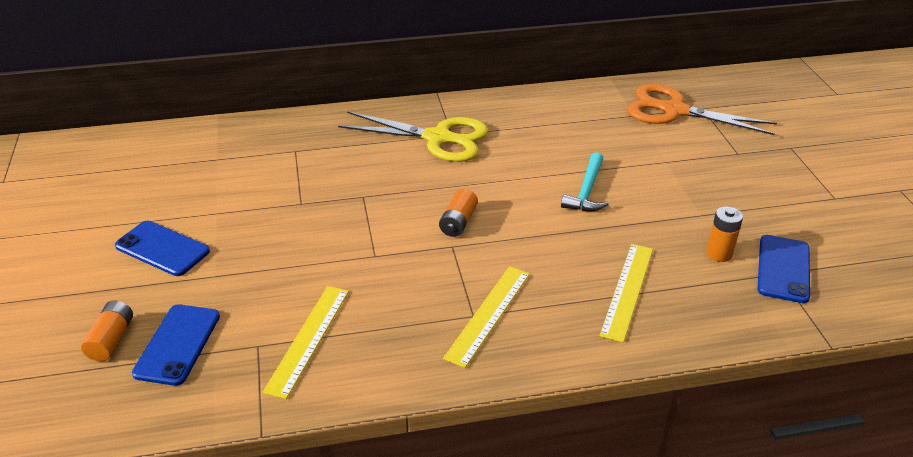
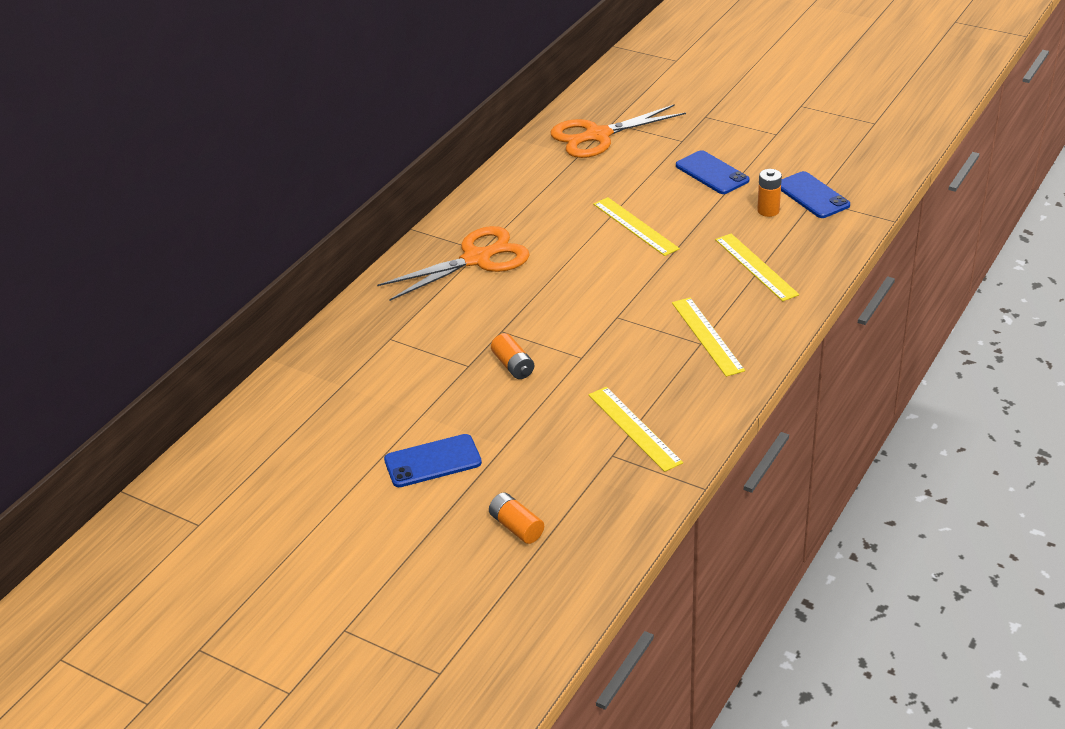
camera: 45 degrees left, 0 degrees up
blue phone [132,304,220,386] -> blue phone moved to [676,150,749,194]
yellow scissors [338,111,488,162] -> orange scissors [377,226,530,301]
orange battery [439,189,478,237] -> orange battery moved to [491,333,534,379]
turquoise hammer [561,152,609,211] -> yellow ruler [593,197,680,256]

